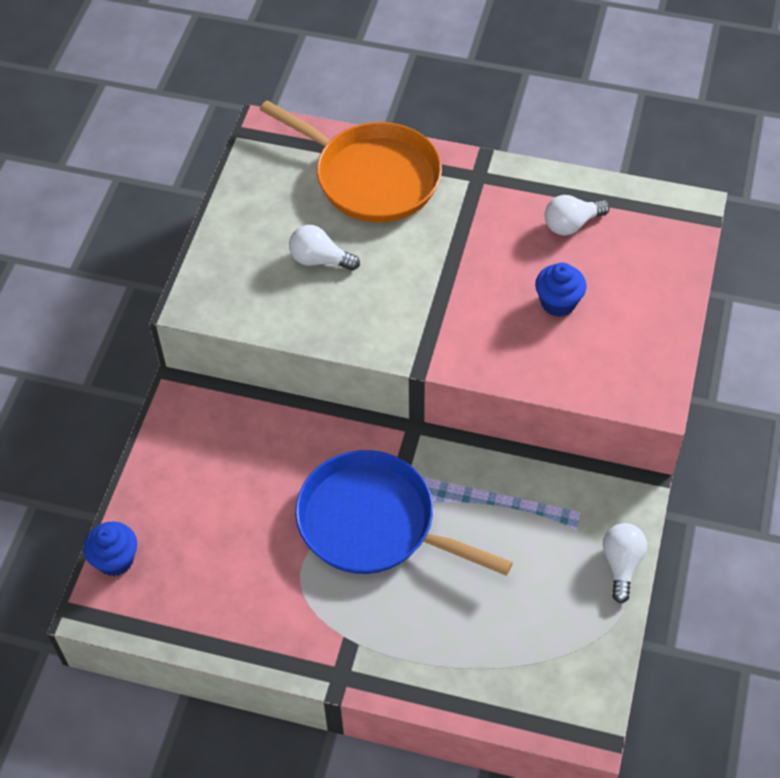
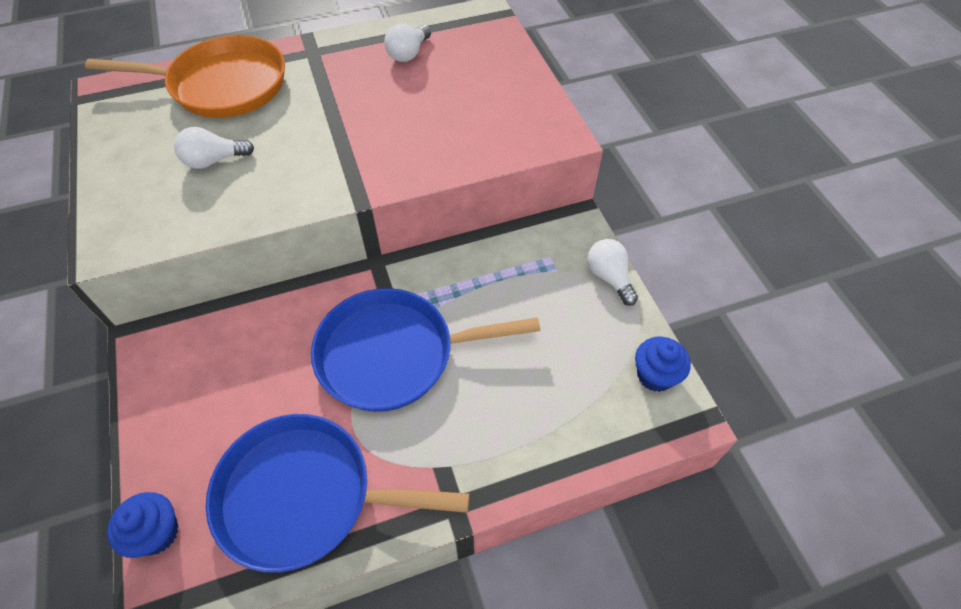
camera: 35 degrees left, 0 degrees up
blue cupcake [535,262,587,317] -> blue cupcake moved to [635,337,691,392]
none -> blue pan [206,414,470,573]

